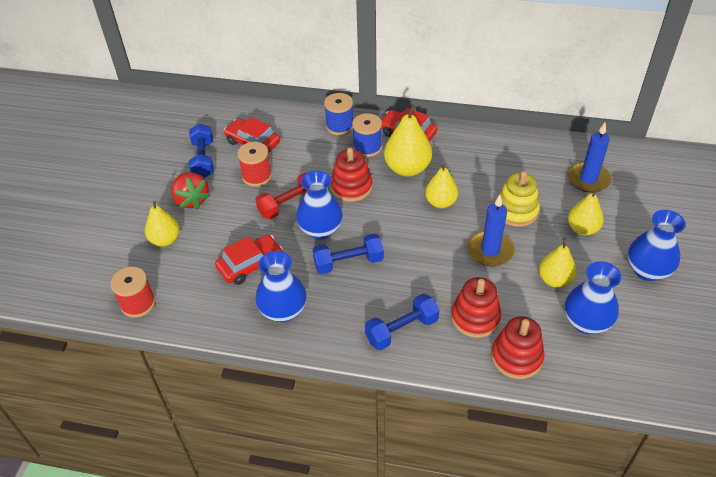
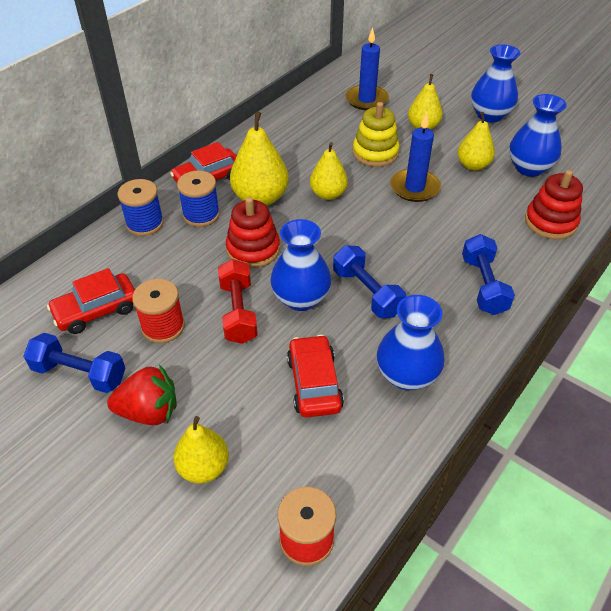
camera: 65 degrees left, 0 degrees up
blue dumbbell [313,234,384,274] -> blue dumbbell turned 45 degrees counterclockwise [333,245,406,318]
red stacking toy [451,277,501,338] -> none

